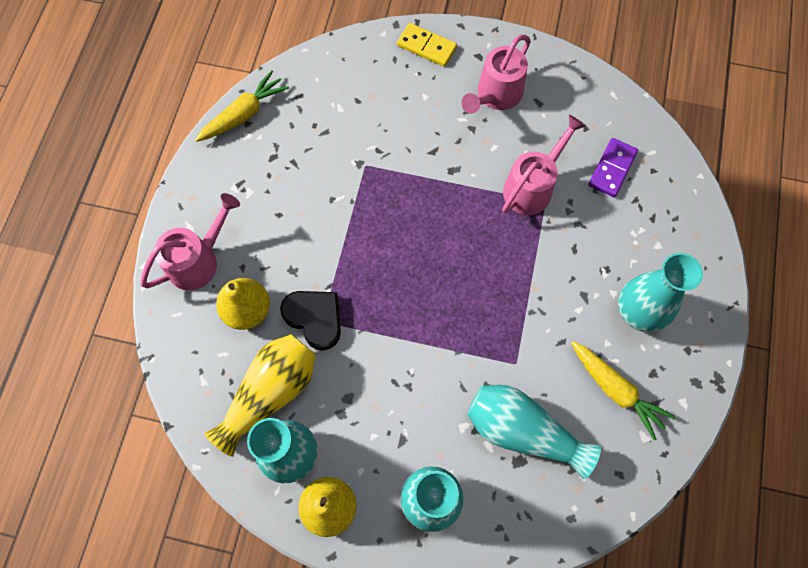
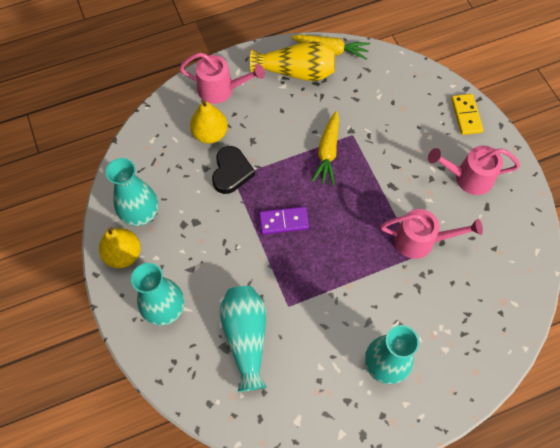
camera: 55 degrees right, 5 degrees down
yellow vase [204,334,316,457] -> yellow vase moved to [250,41,335,81]
yellow carrot [571,341,676,441] -> yellow carrot moved to [311,111,339,186]
purple domino [589,138,638,197] -> purple domino moved to [259,206,309,234]

